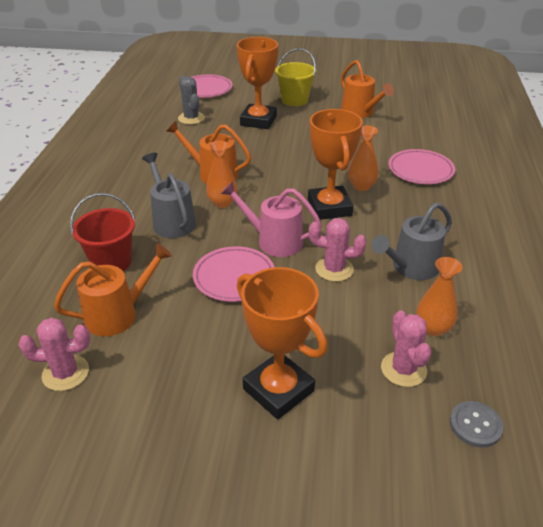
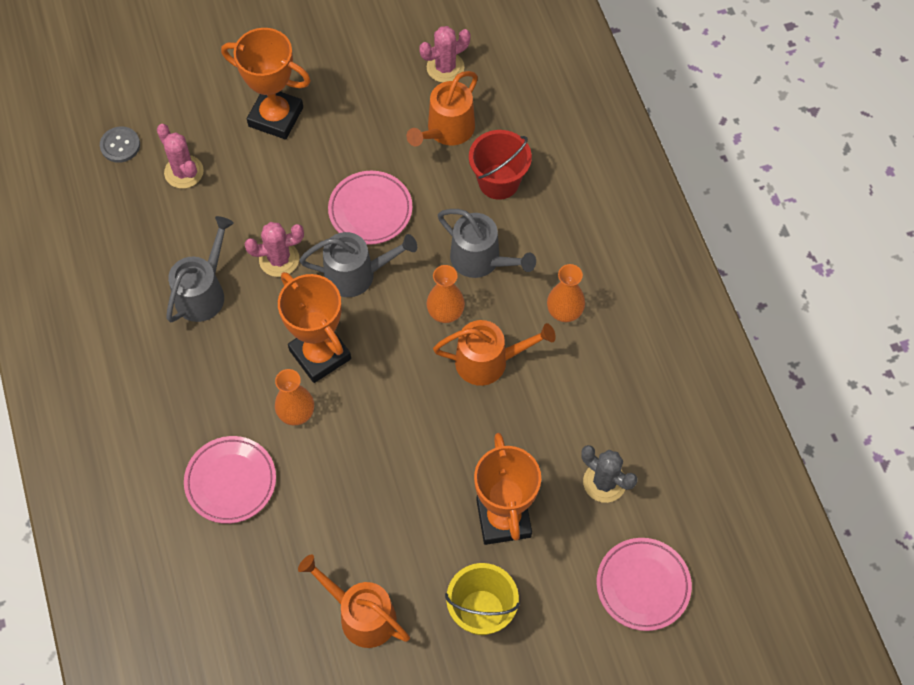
camera: 155 degrees right, 25 degrees up
pink watering can [221,181,322,257] -> grey watering can [299,232,417,297]
orange vase [416,257,463,336] -> orange vase moved to [547,264,585,322]

